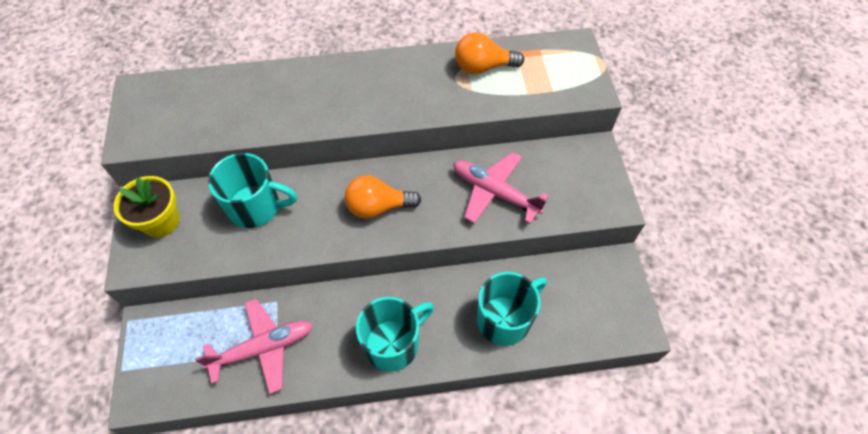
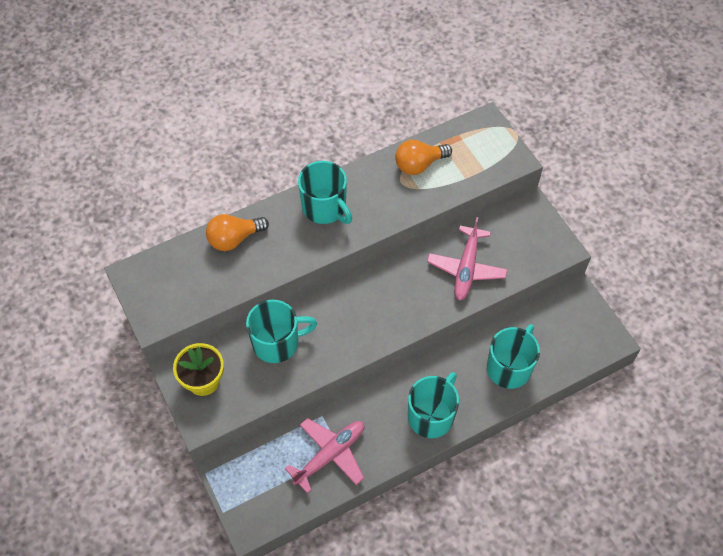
camera: 20 degrees left, 0 degrees up
orange light bulb [345,175,421,219] -> orange light bulb moved to [206,214,269,251]
pink plane [453,152,549,224] -> pink plane turned 90 degrees counterclockwise [427,217,507,301]
none -> turquoise mug [298,161,352,224]

